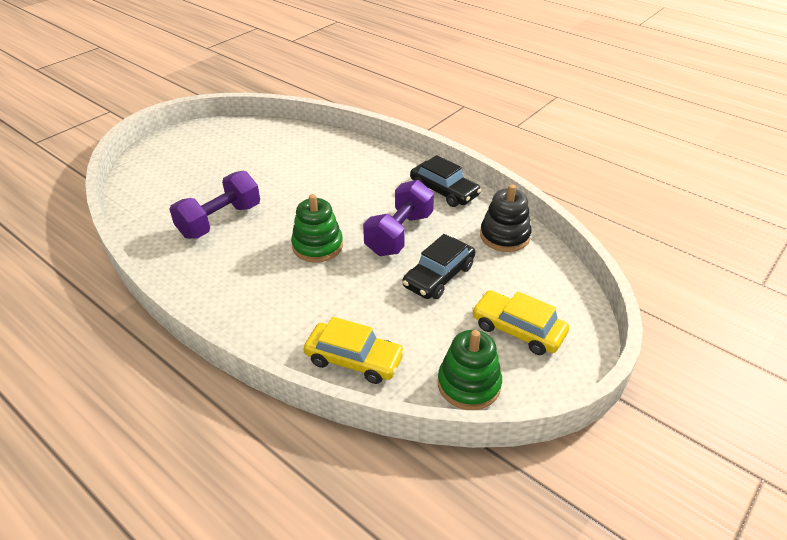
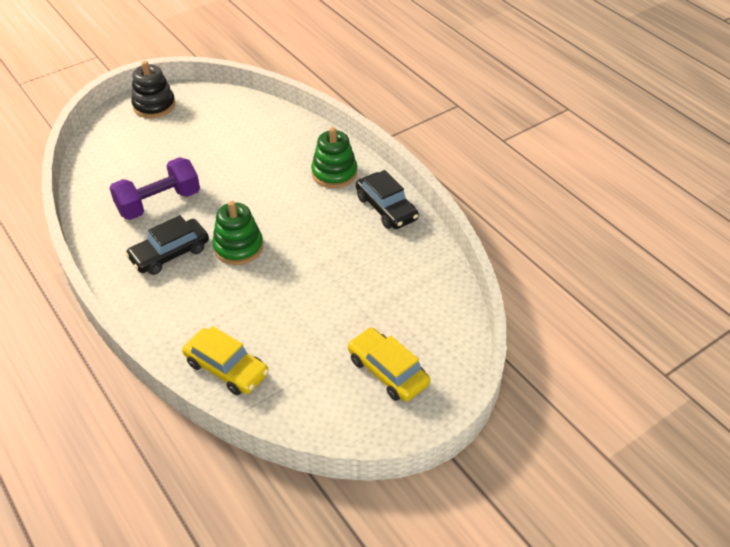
camera: 15 degrees right, 5 degrees up
purple dumbbell [363,180,434,256] -> none
black car [402,234,475,299] -> black car moved to [125,215,209,275]
green stacking toy [438,330,502,410] -> green stacking toy moved to [311,127,357,188]
black stacking toy [480,184,531,252] -> black stacking toy moved to [131,61,175,118]

